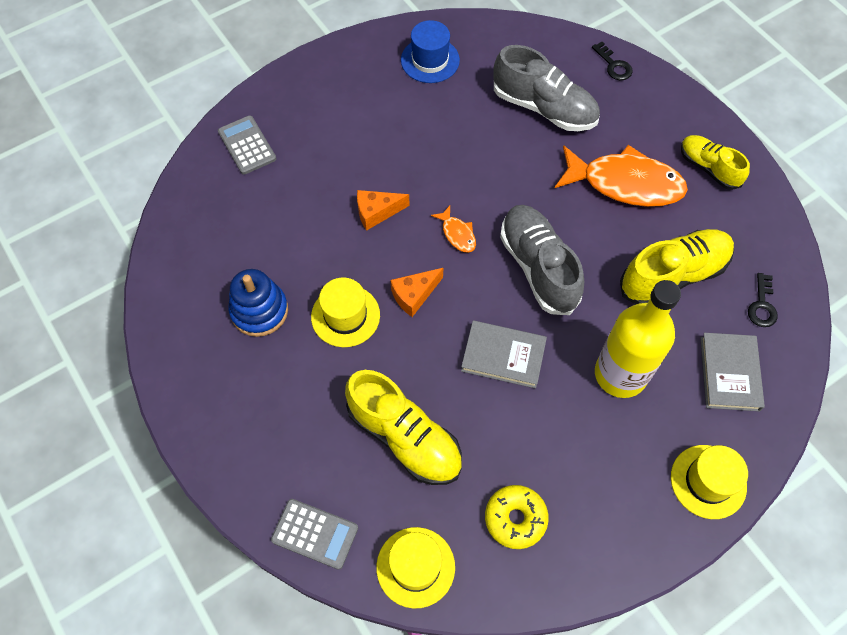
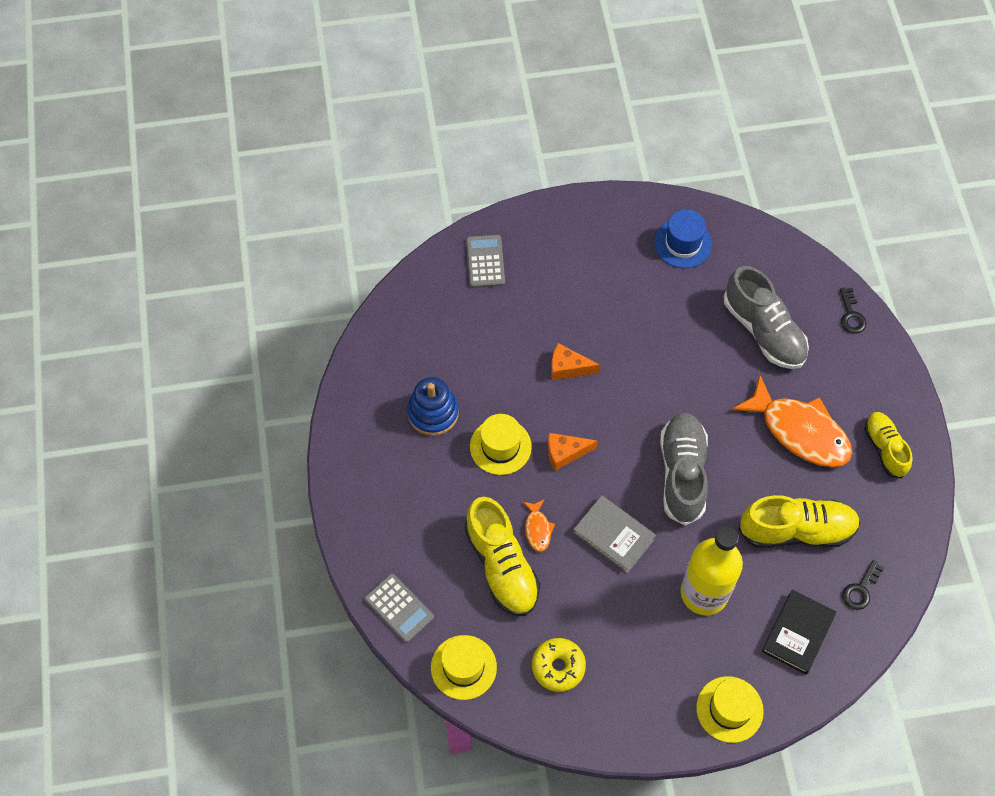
camera: 25 degrees right, 0 degrees up
orange fish [431,206,476,253] -> orange fish moved to [523,499,555,552]
grey book [700,333,765,411] -> black book [762,589,836,674]

